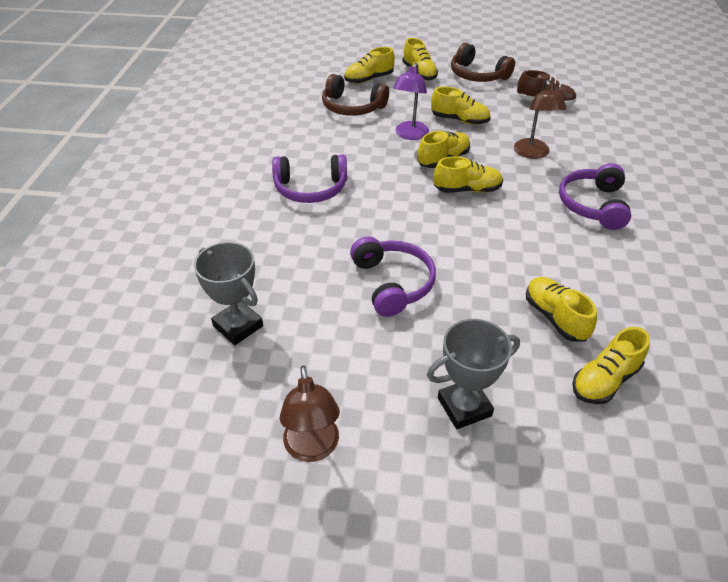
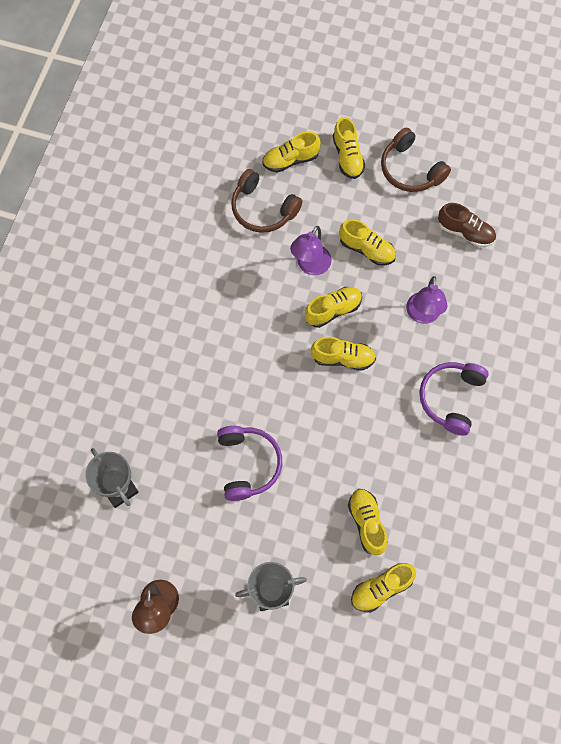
camera: 10 degrees right, 25 degrees up
purple headphones [272,154,347,203] -> none
brown lamp [514,80,567,159] -> purple lamp [406,276,448,324]

